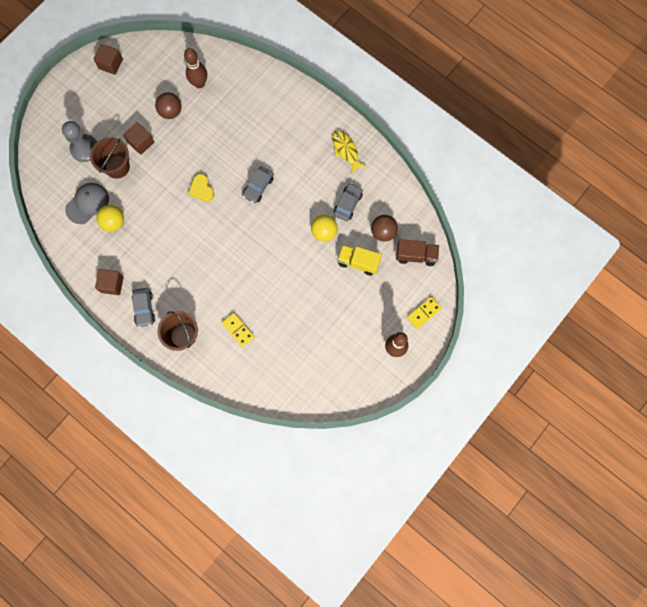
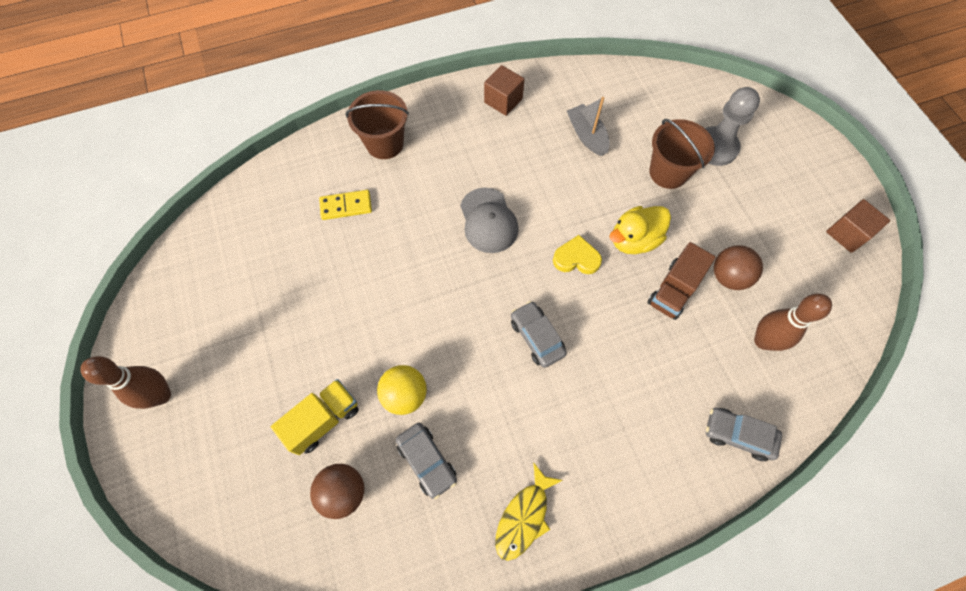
camera: 120 degrees right, 10 degrees down
grey cap [65,183,109,224] -> grey cap moved to [460,188,519,253]
yellow ball [96,205,124,232] -> grey boat [567,97,610,156]
brown cube [123,122,154,155] -> none
grey car [132,288,155,328] -> grey car moved to [706,408,782,461]
yellow fish [332,130,366,173] -> yellow fish turned 120 degrees clockwise [495,462,563,561]
brown truck [396,239,439,266] -> brown truck moved to [647,242,716,320]
yellow domino [407,297,442,329] -> none
none -> yellow duck [609,206,671,254]

